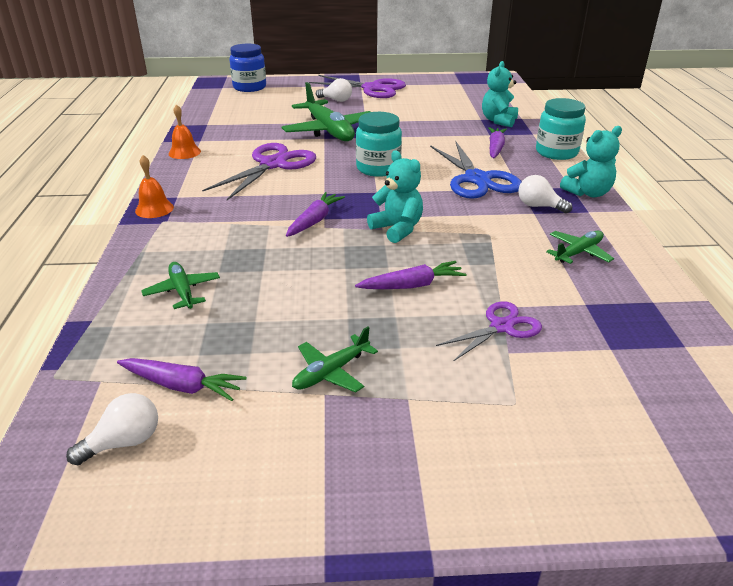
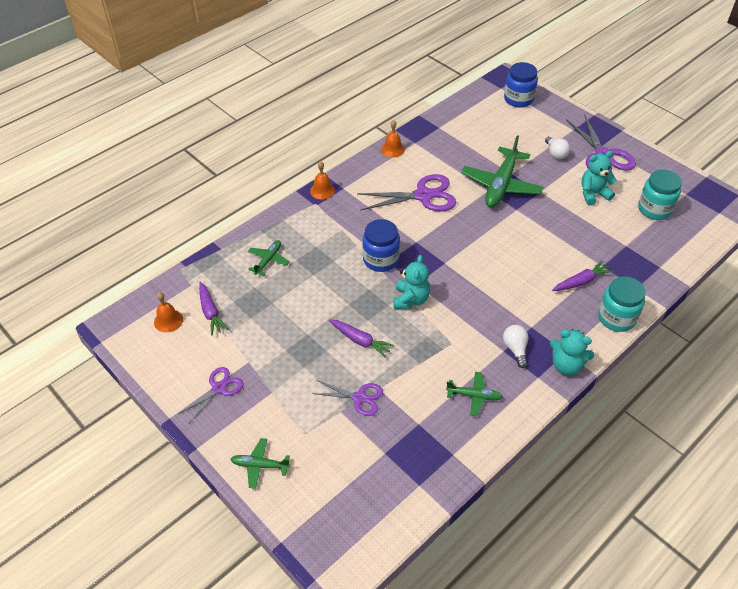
camera: 50 degrees right, 15 degrees up
white light bulb [66,393,158,465] -> orange bell [154,292,183,332]
purple carrot [286,192,345,237] -> blue jar [362,219,400,272]
green plane [292,327,378,393] -> green plane moved to [231,438,290,489]
turquoise jar [356,112,402,177] -> turquoise jar moved to [638,170,682,220]
blue scissors [430,141,521,199] -> none
turquoise teddy bear [482,61,518,127] -> turquoise teddy bear moved to [582,151,617,206]
none -> purple scissors [178,367,244,423]

